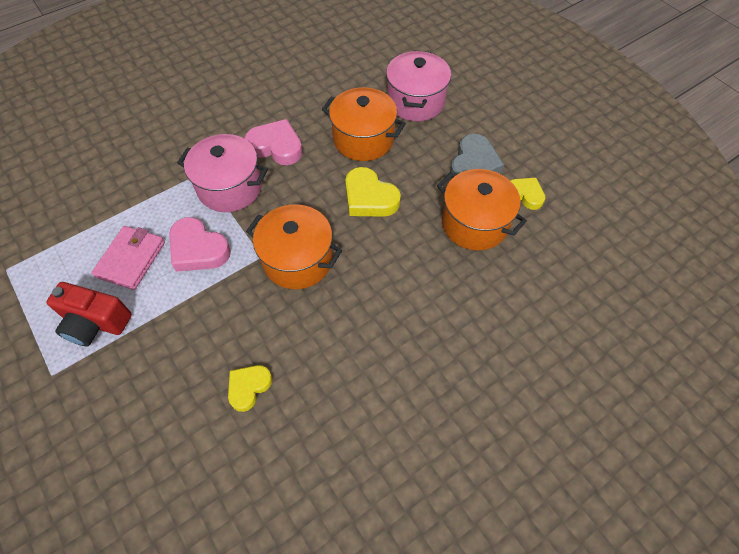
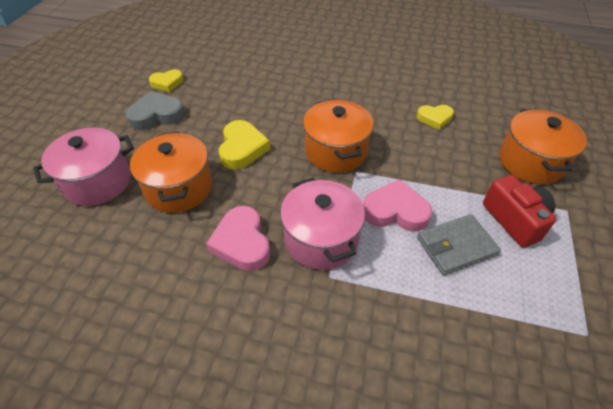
camera: 130 degrees left, 10 degrees down
pink wallet [91,226,165,290] -> grey wallet [417,214,501,276]
pink heart [169,217,231,272] -> pink heart turned 75 degrees counterclockwise [363,179,432,232]
orange pot [437,169,527,250] -> orange pot moved to [499,109,587,184]
yellow heart [510,178,545,210] -> yellow heart turned 105 degrees counterclockwise [149,69,183,92]

